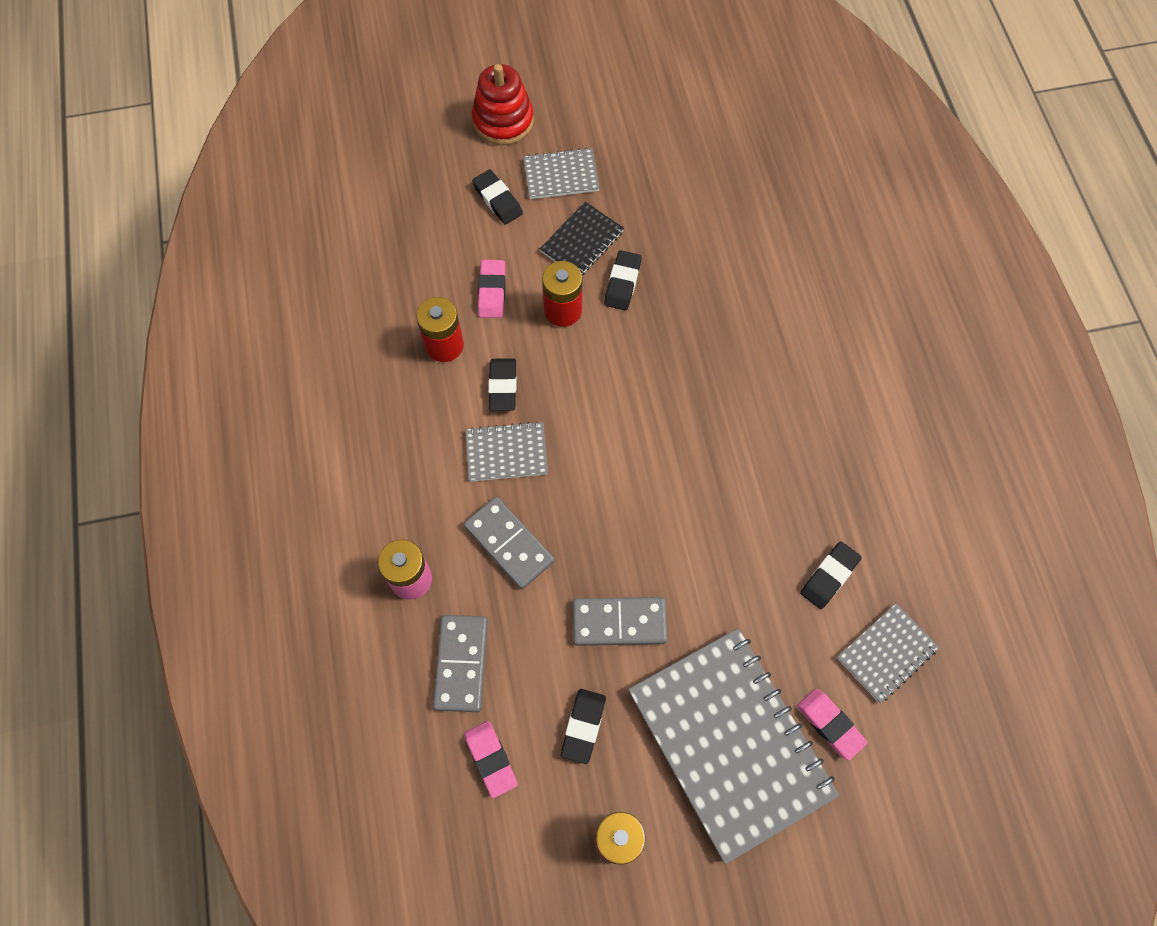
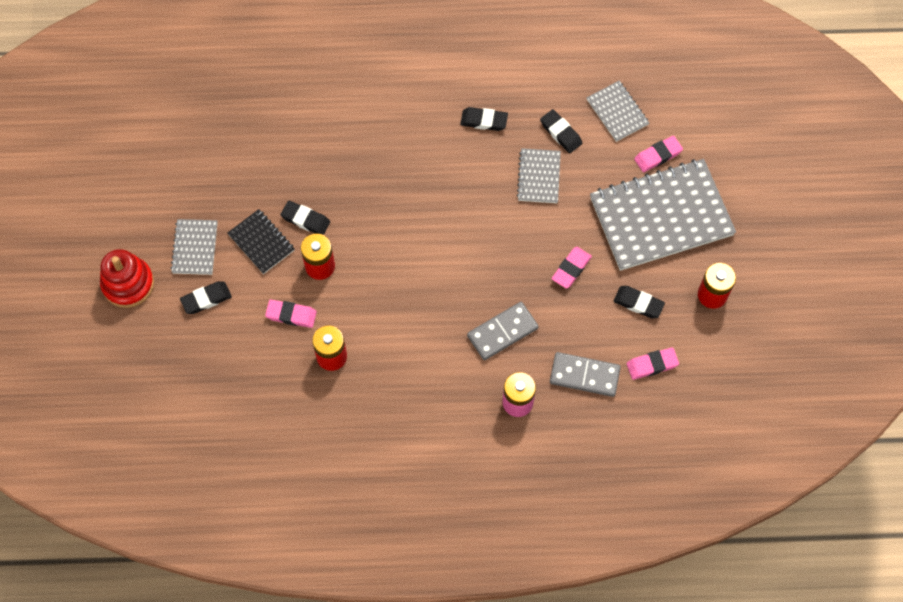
camera: 80 degrees left, 0 degrees up
grey notebook [465,421,548,482] -> grey notebook moved to [517,148,561,203]
black eraser [488,358,517,411] -> black eraser moved to [460,107,508,131]
grey domino [573,597,668,646] -> pink eraser [552,247,592,289]

